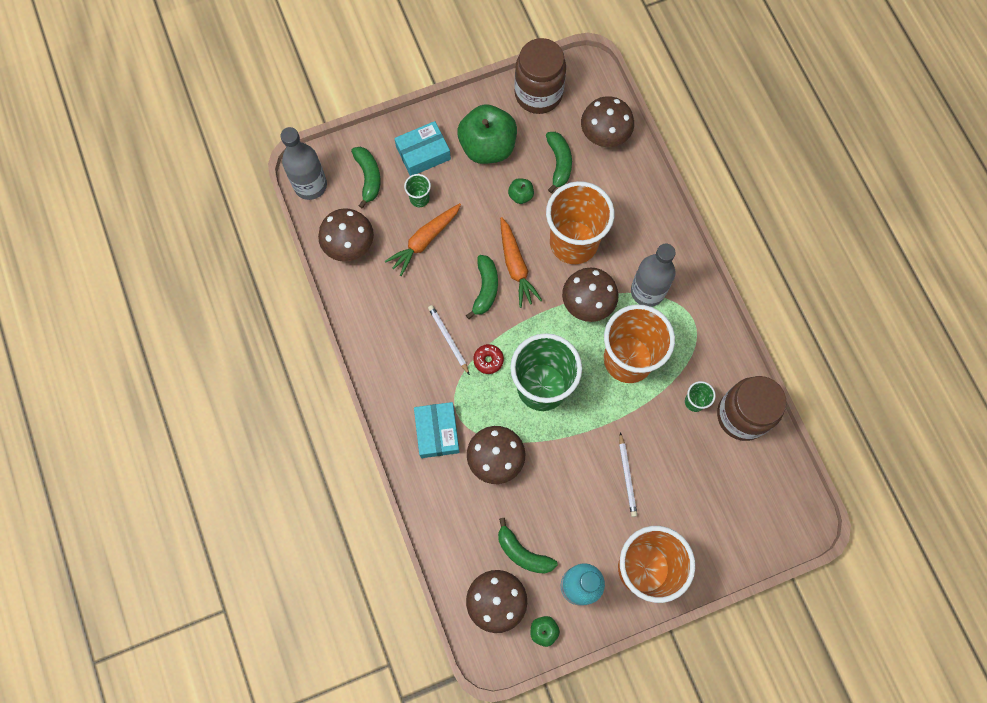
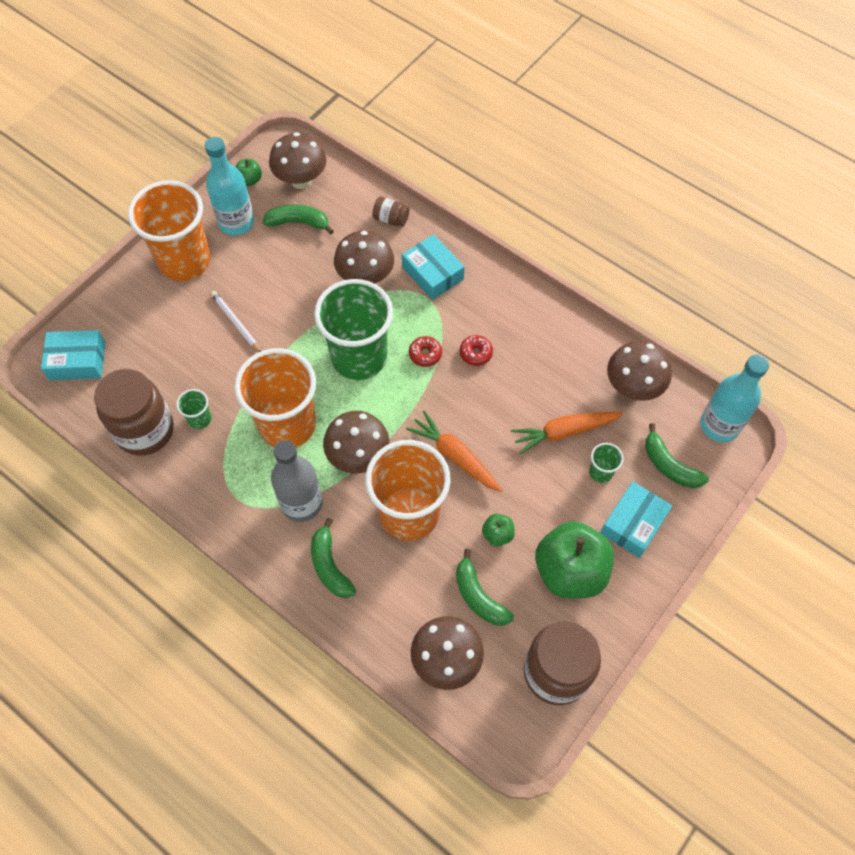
camera: 150 degrees right, 10 degrees down
grey bottle [281,127,327,200] -> turquoise bottle [700,355,769,442]
orange carrot [385,203,461,276] -> orange carrot turned 120 degrees counterclockwise [511,412,623,454]
white pencil [428,305,470,375] -> red donut [460,335,493,366]
green banana [466,255,498,319] -> green banana moved to [311,518,356,598]
none -> turquoise box [41,330,105,380]
none -> brown jar [372,197,409,227]

